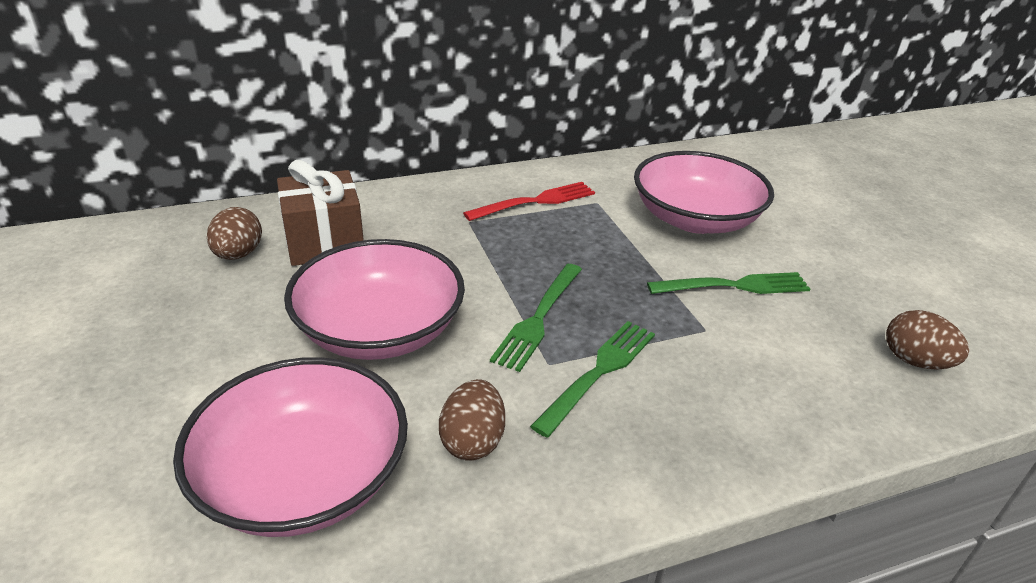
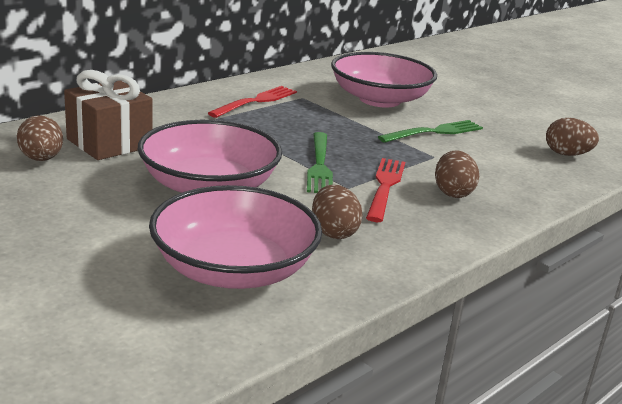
camera: 25 degrees left, 10 degrees down
green fork [530,321,655,438] -> red fork [366,158,405,222]
none -> brown egg [435,151,479,198]

